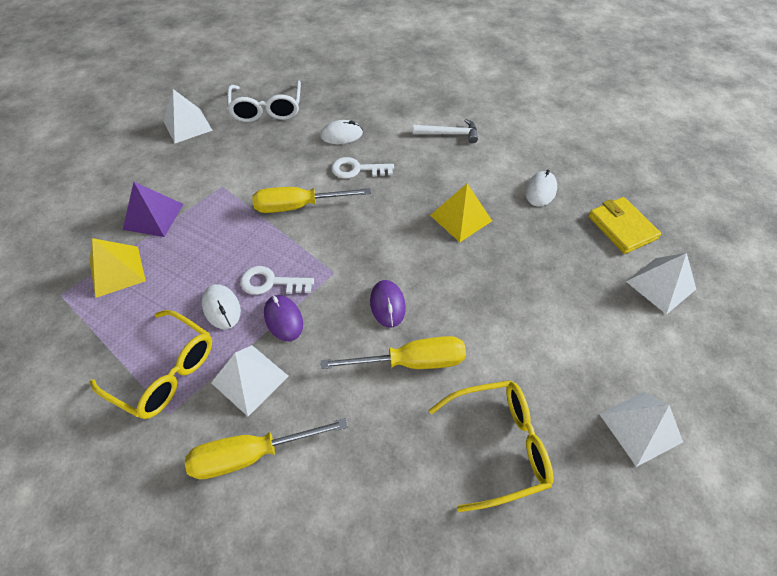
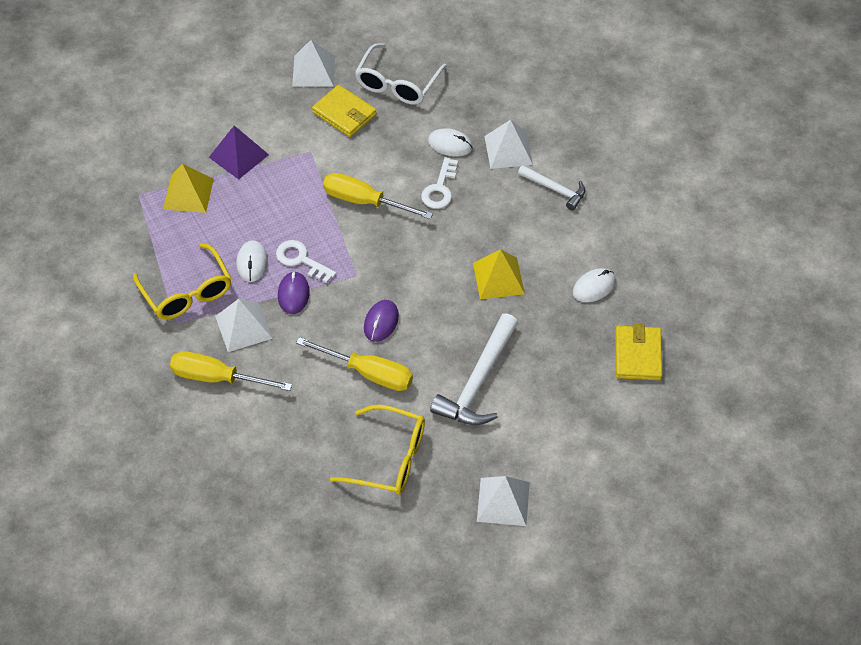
camera: 30 degrees right, 0 degrees up
white key [331,157,394,179] -> white key turned 105 degrees counterclockwise [421,157,458,209]
white pyramid [626,253,696,315] -> white pyramid moved to [484,120,533,169]
none -> yellow wallet [312,85,376,137]
none -> white hammer [430,313,518,425]

